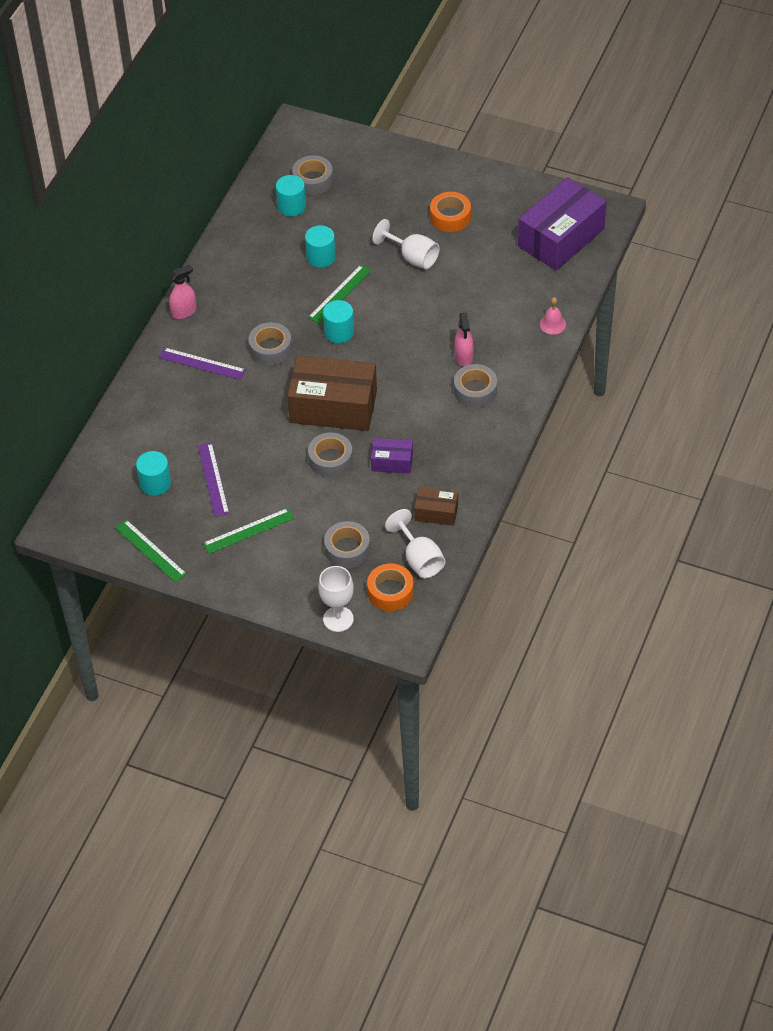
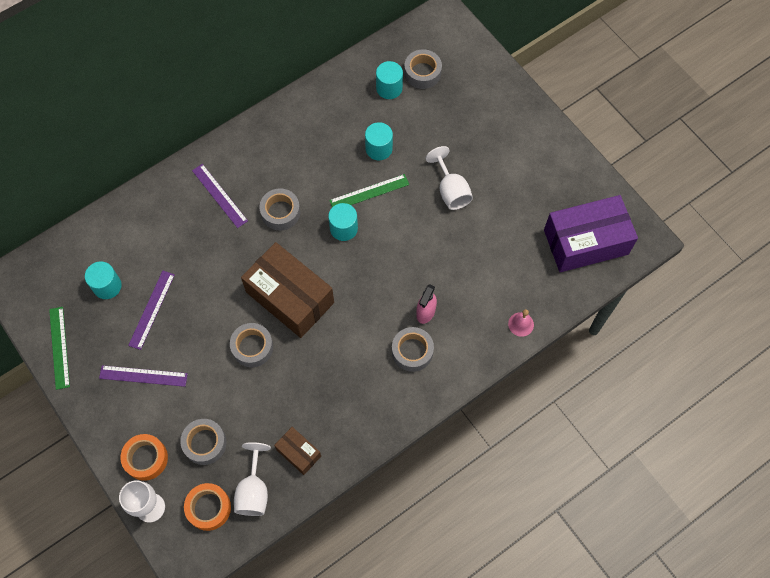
camera: 30 degrees right, 15 degrees up
pink spray bottle [169,264,196,319] -> none
green ruler [203,508,294,554] -> purple ruler [99,365,188,387]
purple box [371,438,413,474] -> none
orange tape [430,192,471,232] -> orange tape moved to [120,434,168,481]

